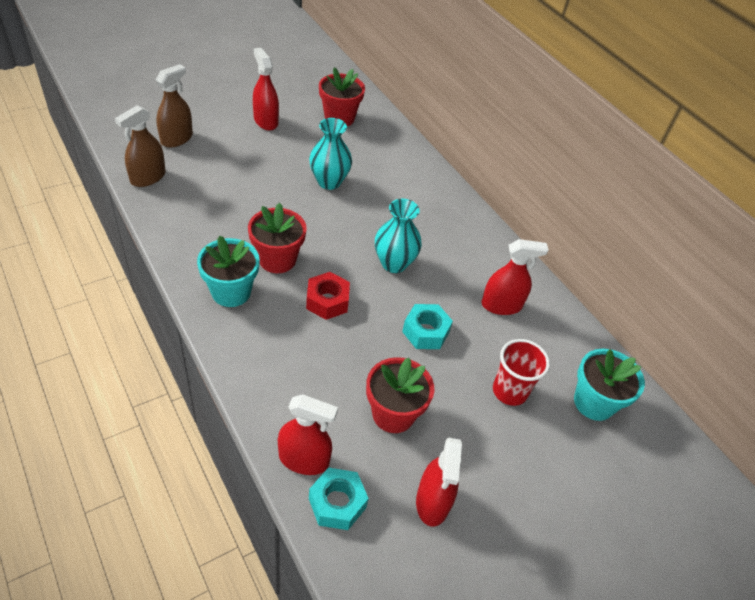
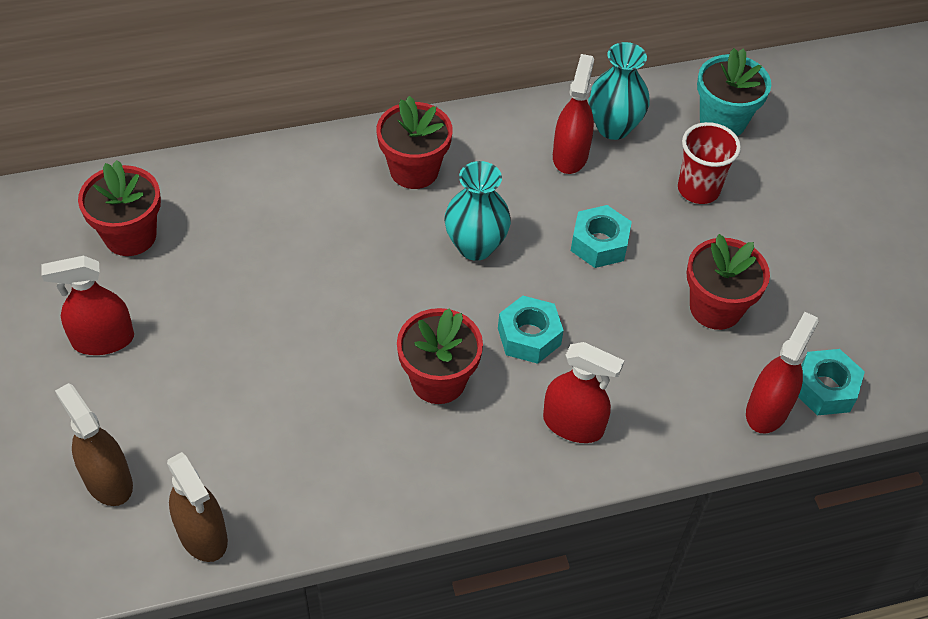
camera: 70 degrees left, 5 degrees up
turquoise flower pot [197,235,260,307] -> none
red nut [306,272,350,320] -> turquoise nut [498,296,564,364]
turquoise vase [309,118,352,190] -> turquoise vase moved to [588,42,650,140]
red spray bottle [416,437,462,527] -> red spray bottle moved to [543,342,624,443]
none -> red flower pot [377,96,453,189]

